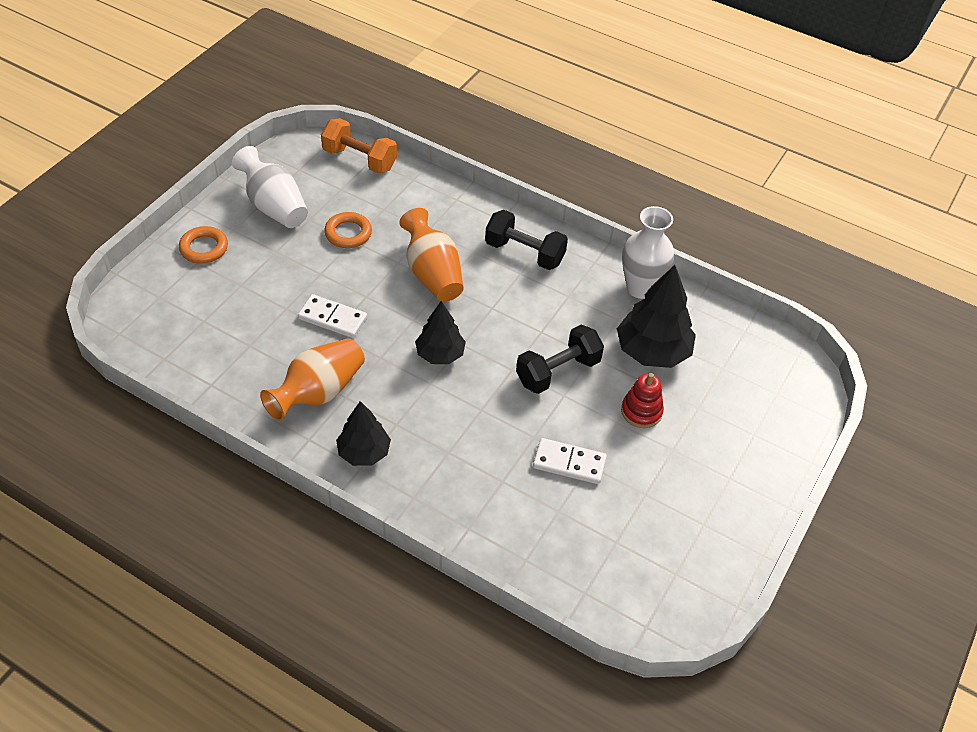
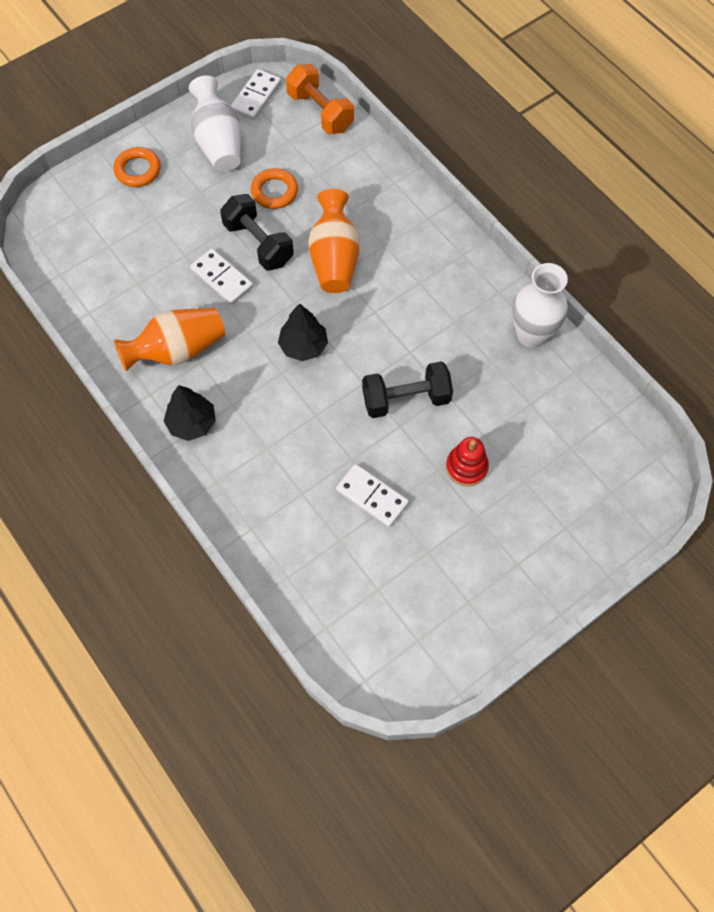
camera: 25 degrees right, 15 degrees up
black dumbbell [485,210,568,270] -> black dumbbell moved to [220,194,294,270]
black tree [617,265,696,368] -> none
none -> white domino [231,69,281,120]

